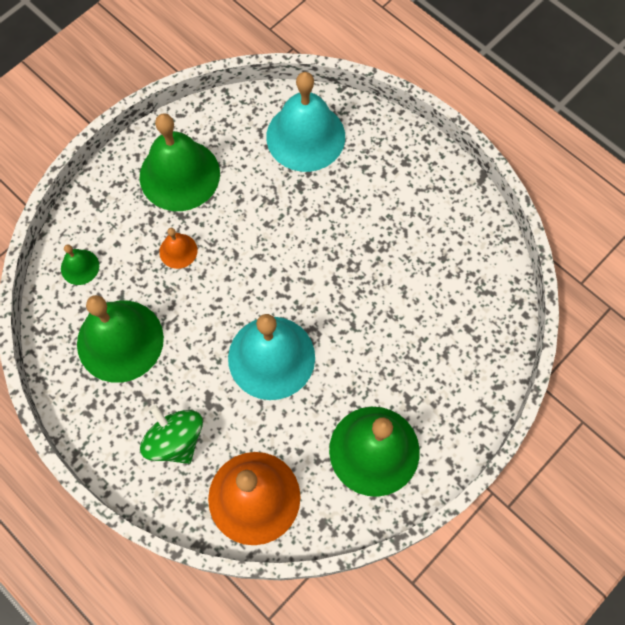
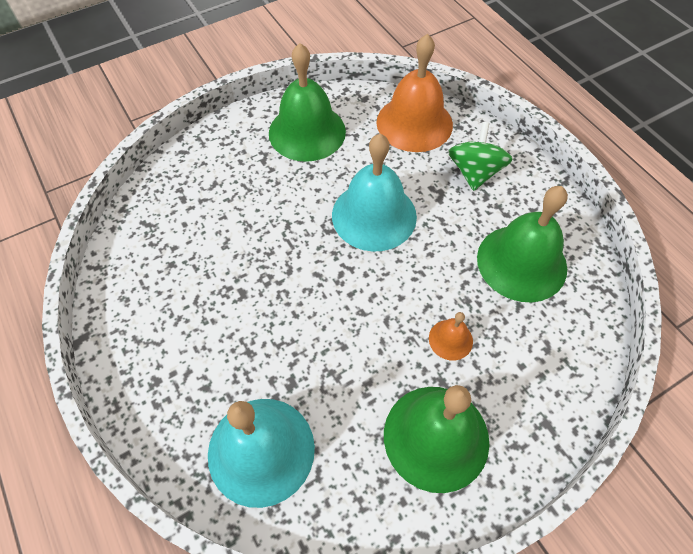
camera: 165 degrees left, 10 degrees down
green bell [61,244,99,285] -> none
green spinning top [140,405,203,464] -> green spinning top turned 150 degrees counterclockwise [448,122,513,191]

